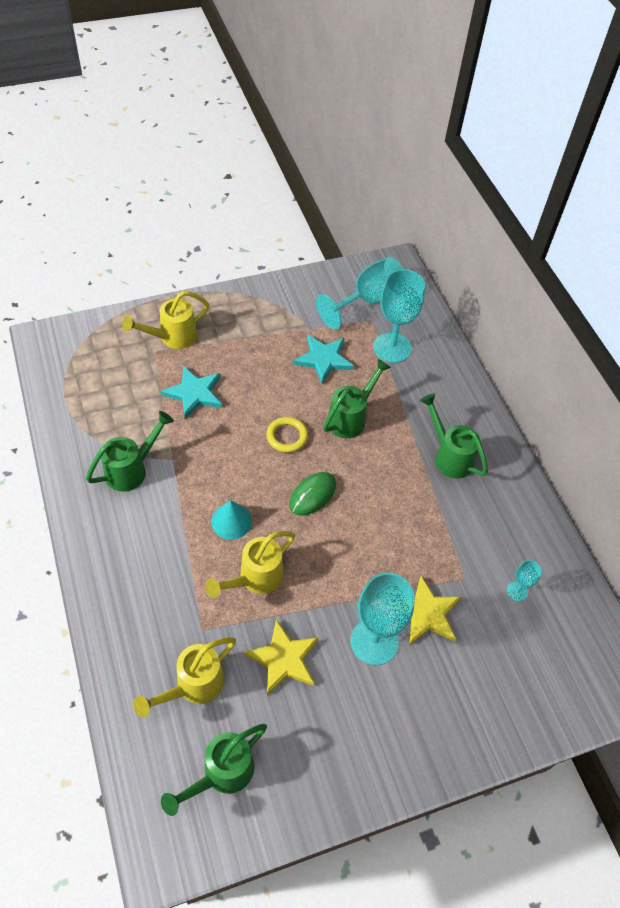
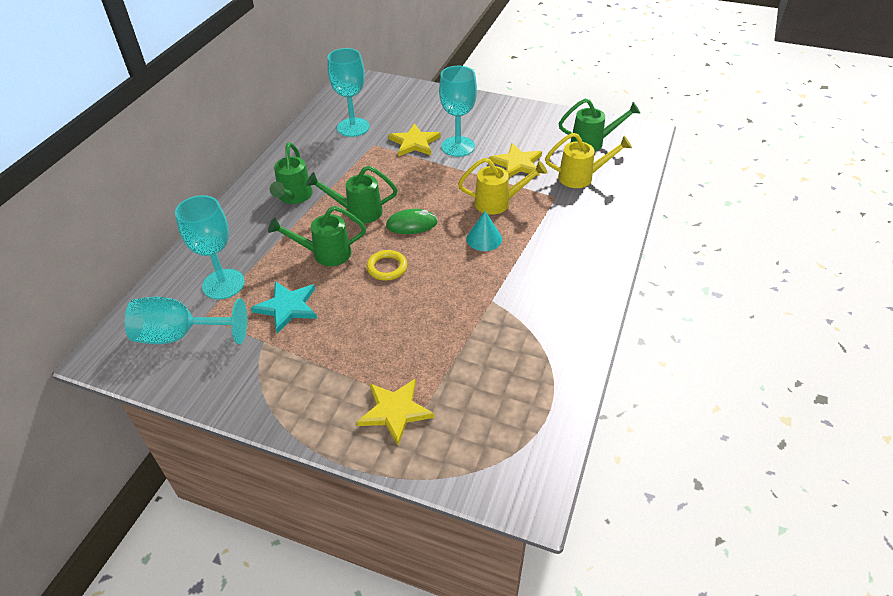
camera: 135 degrees left, 10 degrees down
green watering can [86,411,174,492] -> green watering can moved to [306,166,397,223]
yellow watering can [122,291,209,349] -> yellow star [357,379,434,445]
turquoise star [161,366,222,419] -> none
turquoise goblet [507,560,542,601] -> turquoise goblet [327,48,370,137], size x2.15

